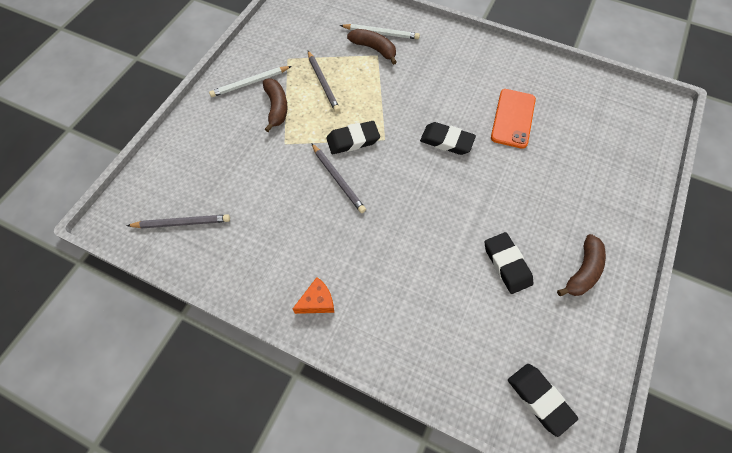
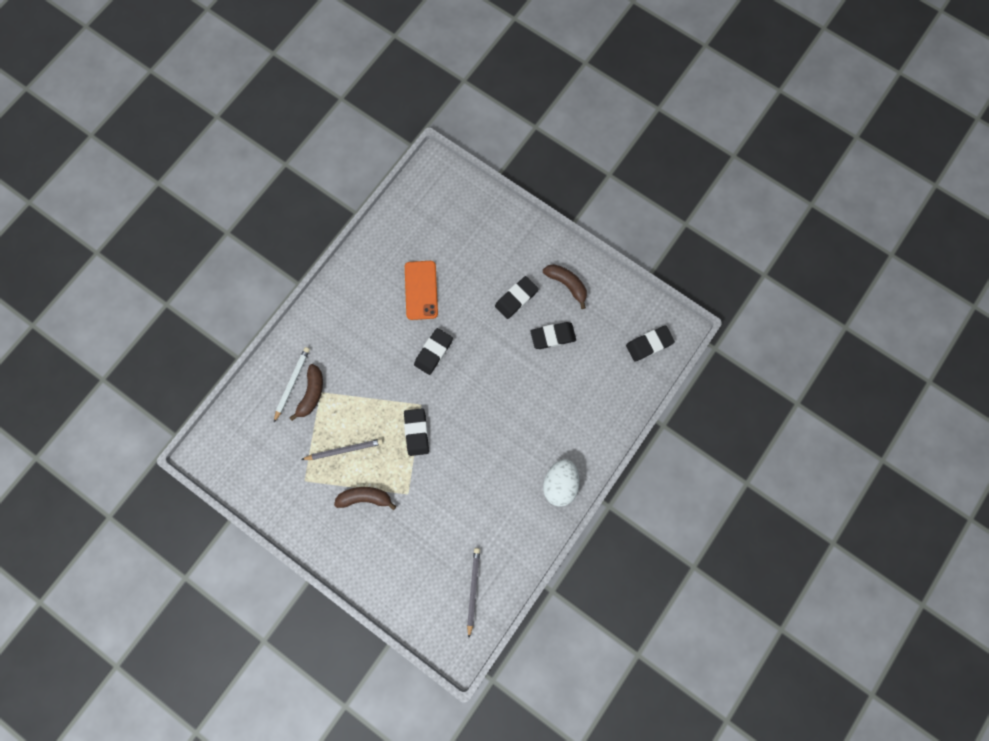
camera: 80 degrees left, 15 degrees up
white pencil [209,66,292,97] -> none
orange cheese [293,277,334,314] -> white egg [543,459,579,507]
grey pencil [311,143,366,213] -> none
brown banana [347,29,397,65] -> brown banana turned 150 degrees clockwise [289,364,323,421]
orange phone [491,89,536,149] -> orange phone turned 60 degrees clockwise [405,261,438,320]
none -> black eraser [495,276,539,319]

